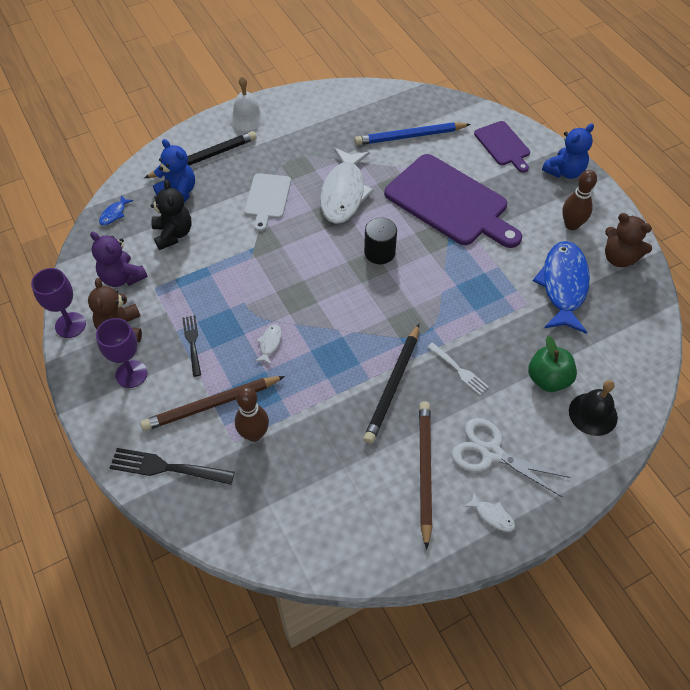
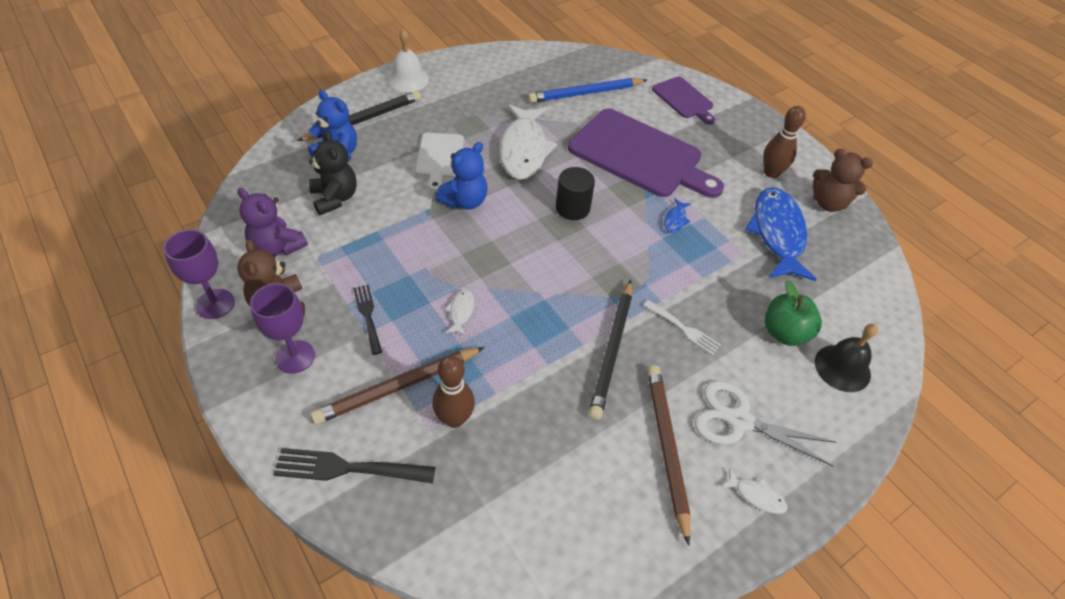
camera: 10 degrees left, 5 degrees down
blue fish [99,195,133,225] -> blue fish moved to [664,198,691,233]
blue teddy bear [542,123,594,179] -> blue teddy bear moved to [435,142,487,210]

